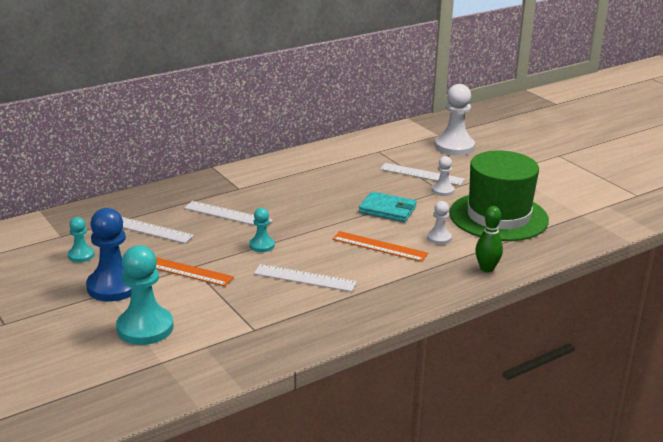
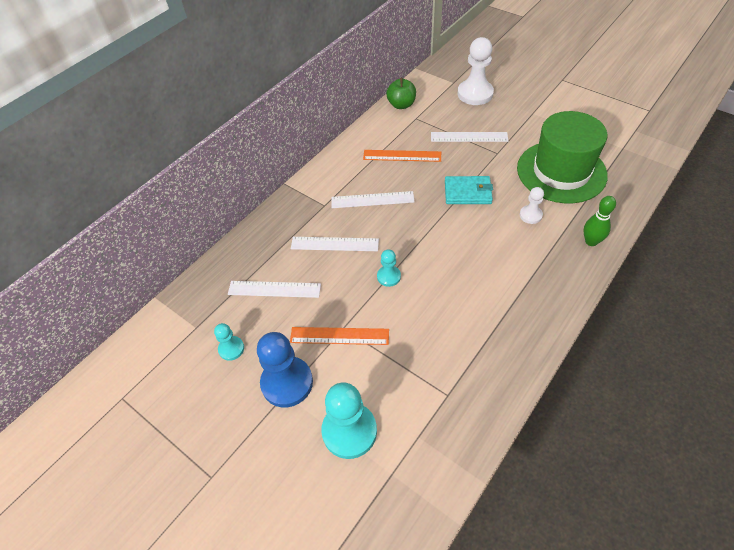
camera: 15 degrees left, 25 degrees up
white ruler [254,264,357,292] -> white ruler moved to [331,191,415,208]
orange ruler [332,231,428,262] -> orange ruler moved to [363,150,441,162]
white pawn [432,156,455,196] -> none
none -> green apple [386,78,416,109]

